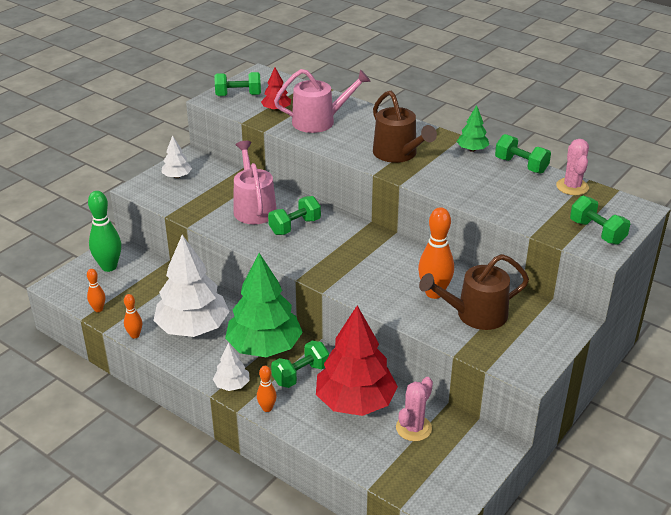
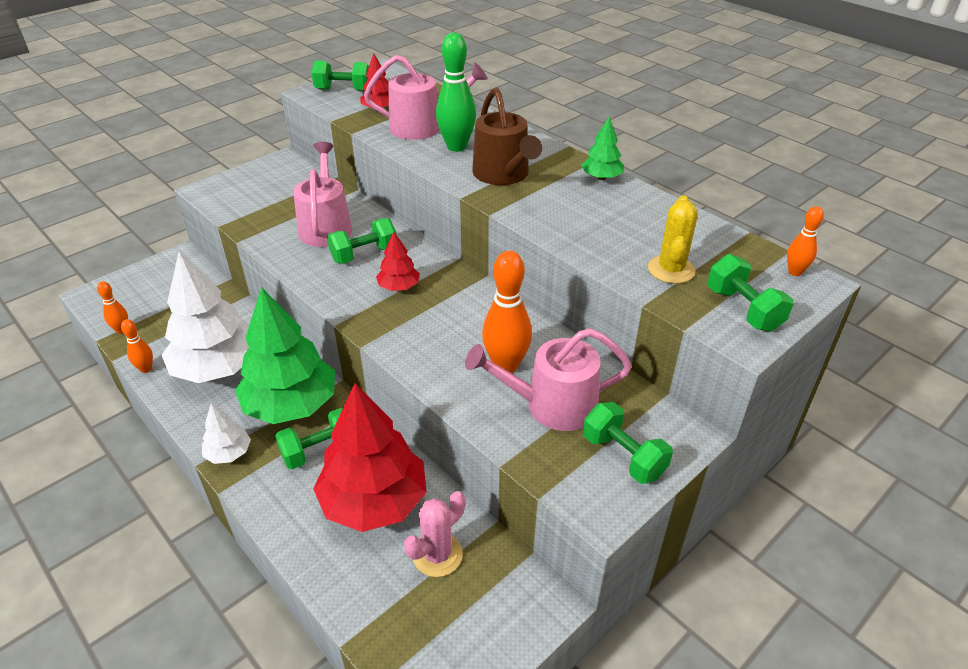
camera: 10 degrees right, 5 degrees up
green bowling pin [88,191,121,272] -> green bowling pin moved to [436,33,476,152]
white tree [161,135,192,178] -> none
orange bowling pin [257,366,277,412] -> orange bowling pin moved to [787,206,824,276]
brown watering can [419,254,529,330] -> pink watering can [465,328,632,431]
green dumbbell [495,134,551,174] -> green dumbbell moved to [583,402,673,484]
pink cactus [556,139,589,195] -> none
none -> red tree [376,231,420,291]
none -> yellow cactus [648,195,698,284]

